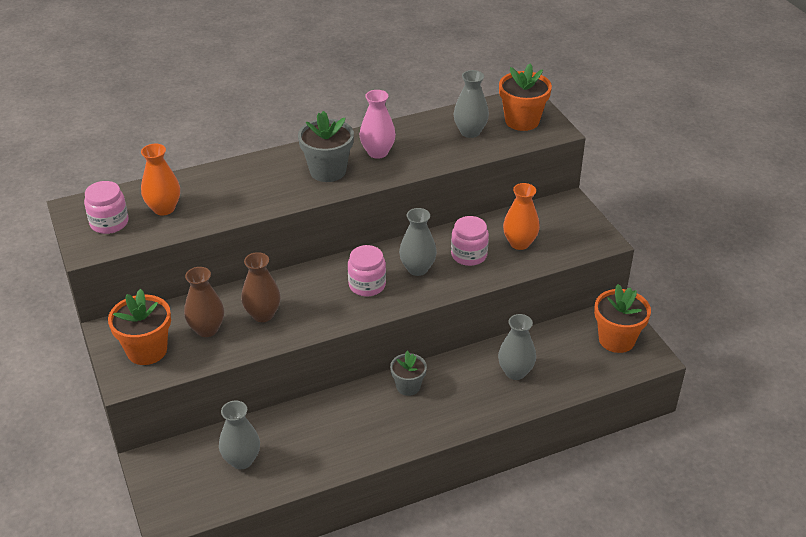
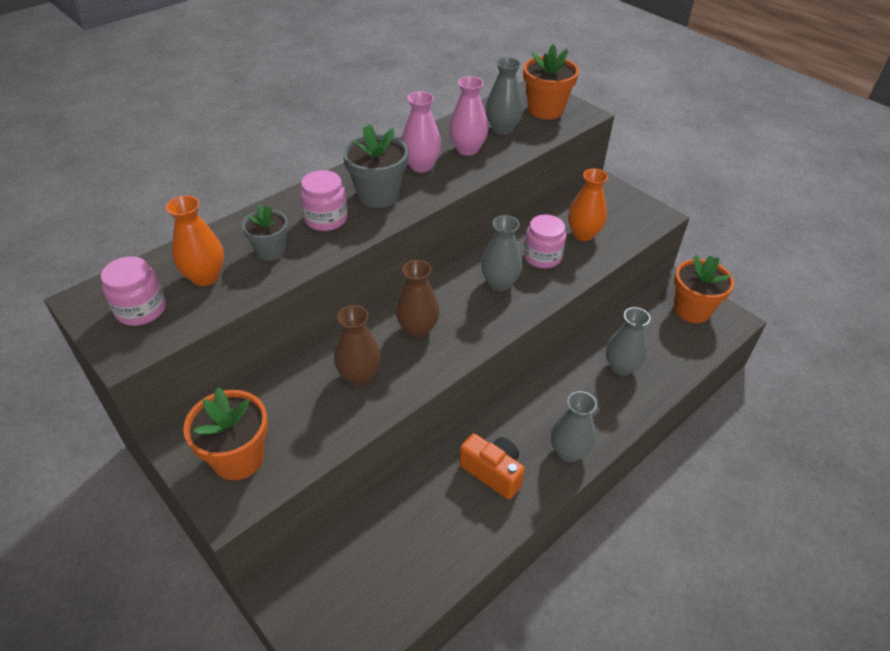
camera: 20 degrees left, 5 degrees up
brown vase [184,267,224,337] -> brown vase moved to [396,260,440,338]
grey vase [219,401,260,469] -> grey vase moved to [551,391,597,462]
pink jar [348,245,386,296] -> pink jar moved to [300,170,348,231]
grey flower pot [390,351,427,396] -> grey flower pot moved to [242,205,288,261]
none -> pink vase [449,76,488,156]
none -> orange camera [460,434,525,500]

